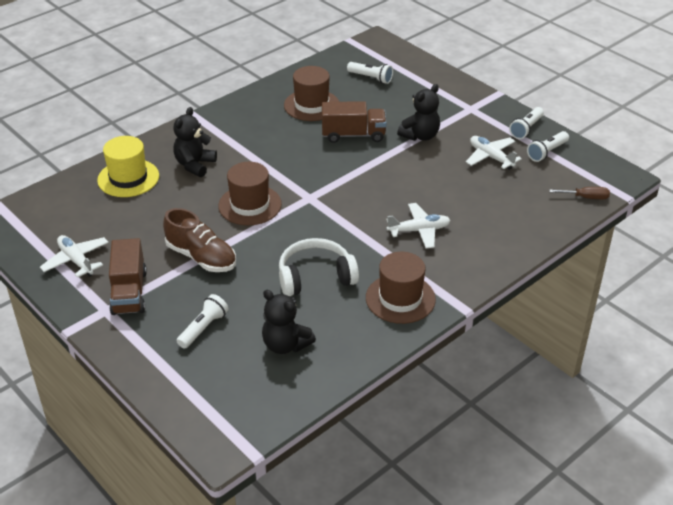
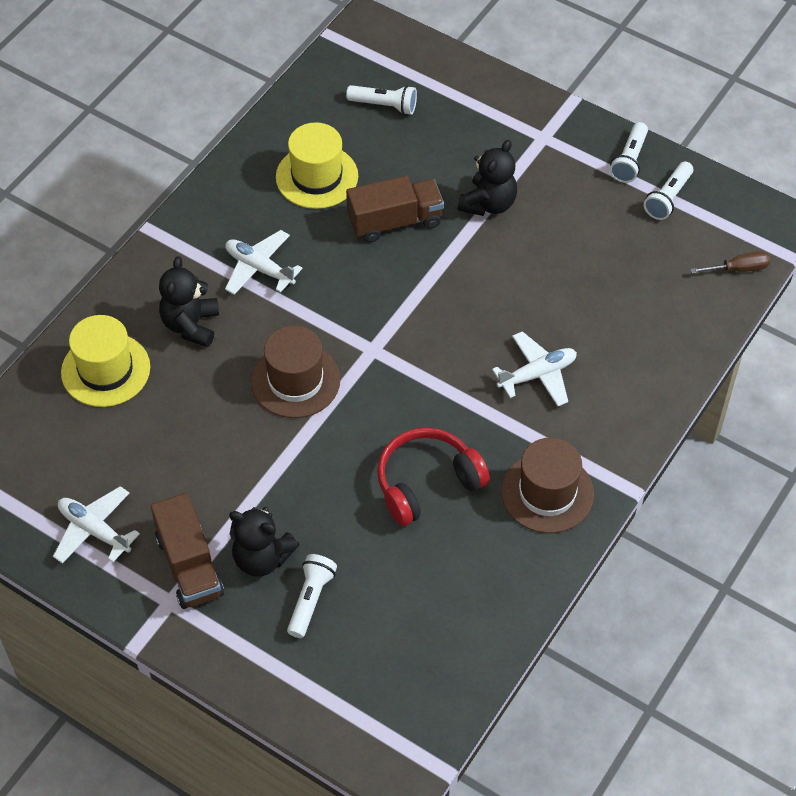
camera: 15 degrees left, 15 degrees up
brown shoe [163,208,236,272] -> none
black teddy bear [262,290,316,354] -> black teddy bear moved to [229,507,300,577]
white headphones [279,238,359,296] -> red headphones [377,428,490,526]
brown hat [284,66,339,121] -> yellow hat [276,122,358,209]
white plane [466,136,522,170] -> white plane moved to [225,230,303,295]

